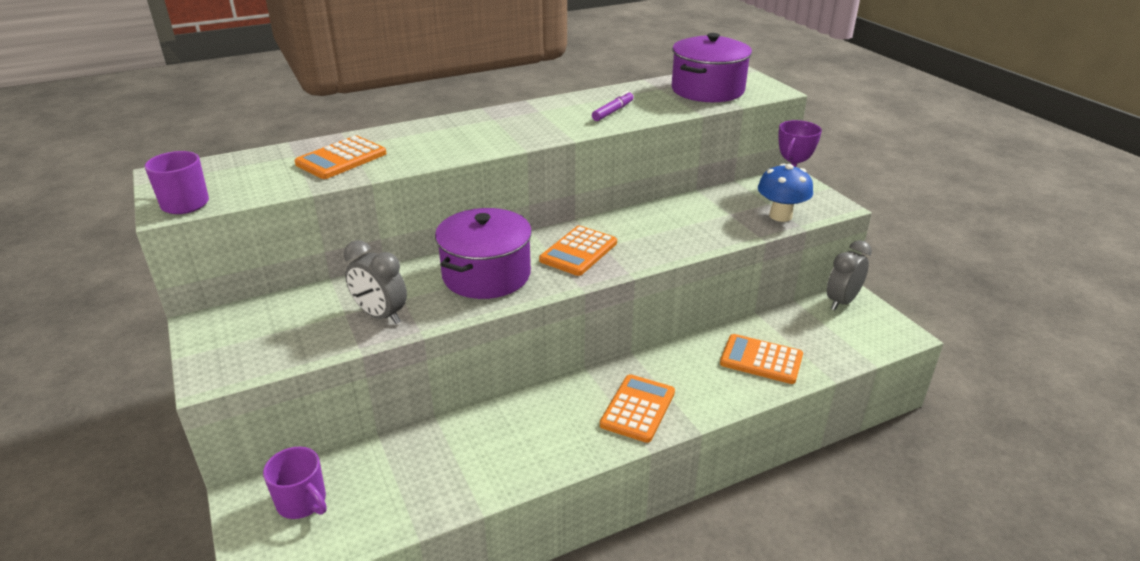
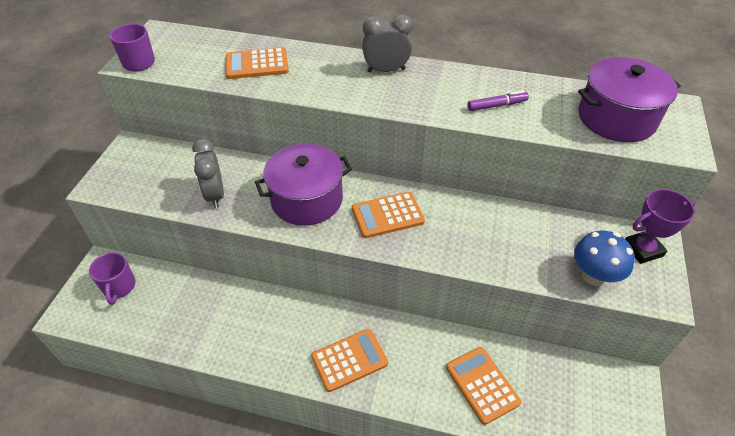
camera: 40 degrees right, 15 degrees up
grey clock [827,240,872,310] -> grey clock moved to [362,14,412,73]

